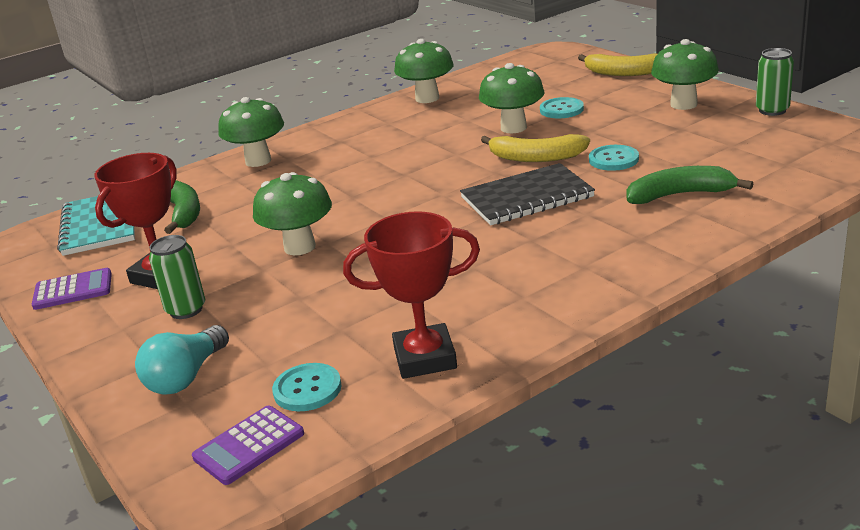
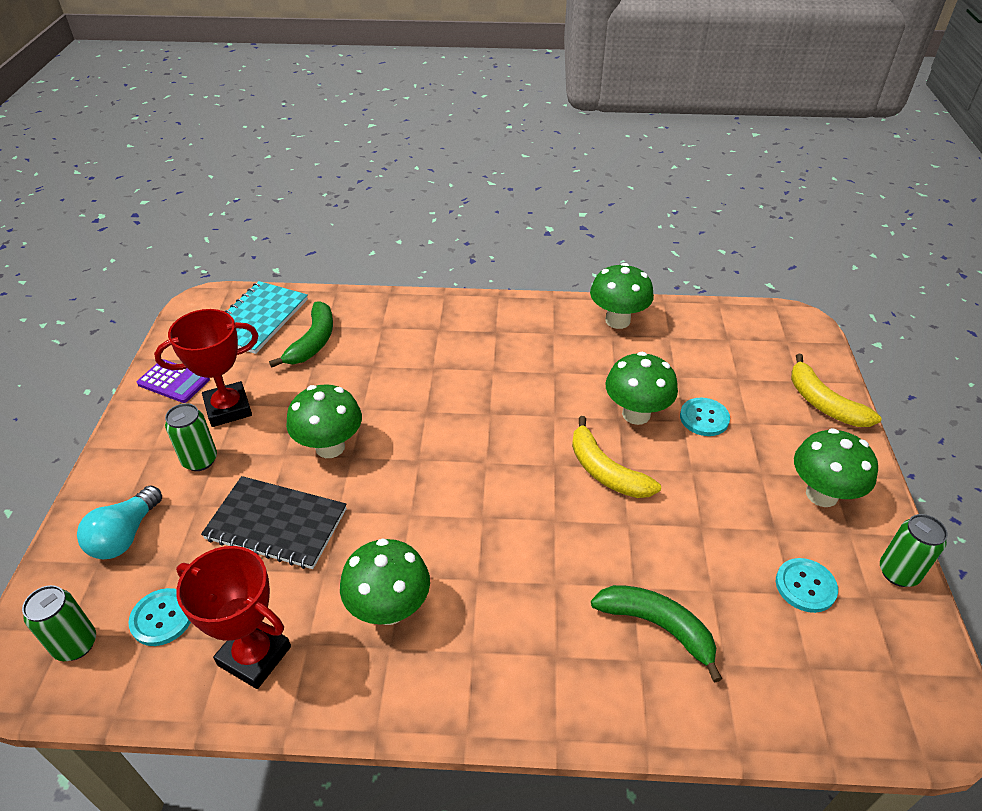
camera: 35 degrees right, 15 degrees up
turquoise light bulb [135,325,229,395] -> turquoise light bulb turned 45 degrees counterclockwise [77,485,162,559]
purple calculator [192,406,304,485] -> green can [22,585,96,661]
green mushroom [218,97,284,167] -> green mushroom moved to [340,538,430,625]
black notebook [460,163,595,225] -> black notebook moved to [201,476,347,569]
turquoise button [589,145,639,171] -> turquoise button moved to [776,558,838,613]

